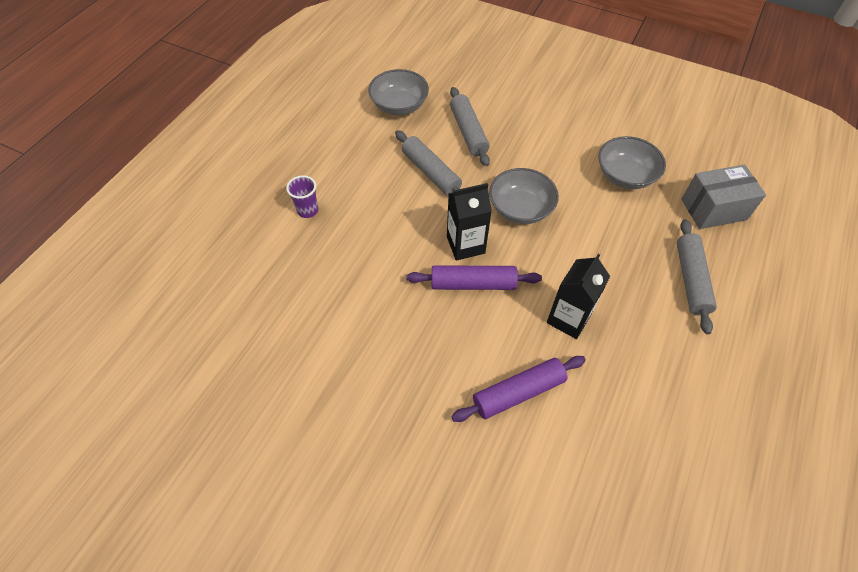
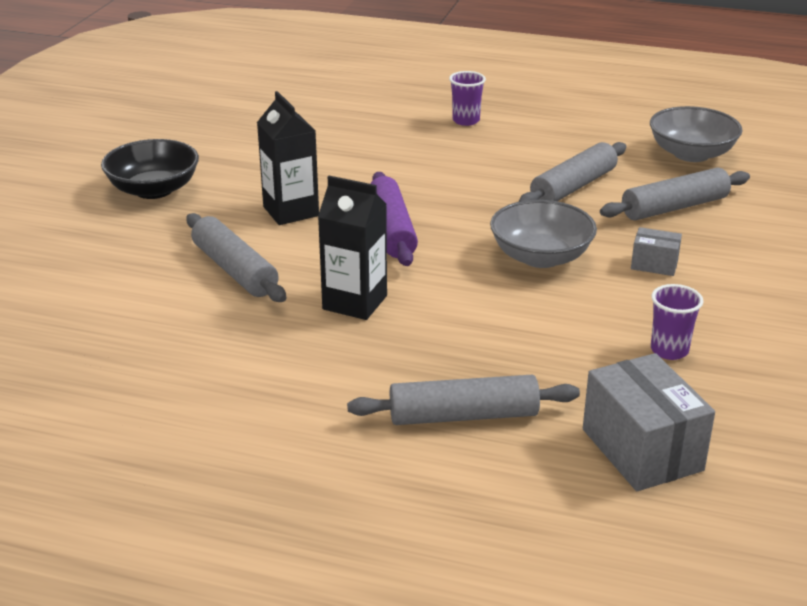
camera: 80 degrees right, 25 degrees down
black carton [447,183,492,261] -> black carton moved to [257,91,319,225]
purple rolling pin [451,356,586,422] -> grey rolling pin [186,213,286,302]
grey bowl [598,136,666,189] -> purple cup [651,284,704,360]
none -> black bowl [101,139,199,199]
none -> grey box [631,227,682,276]

